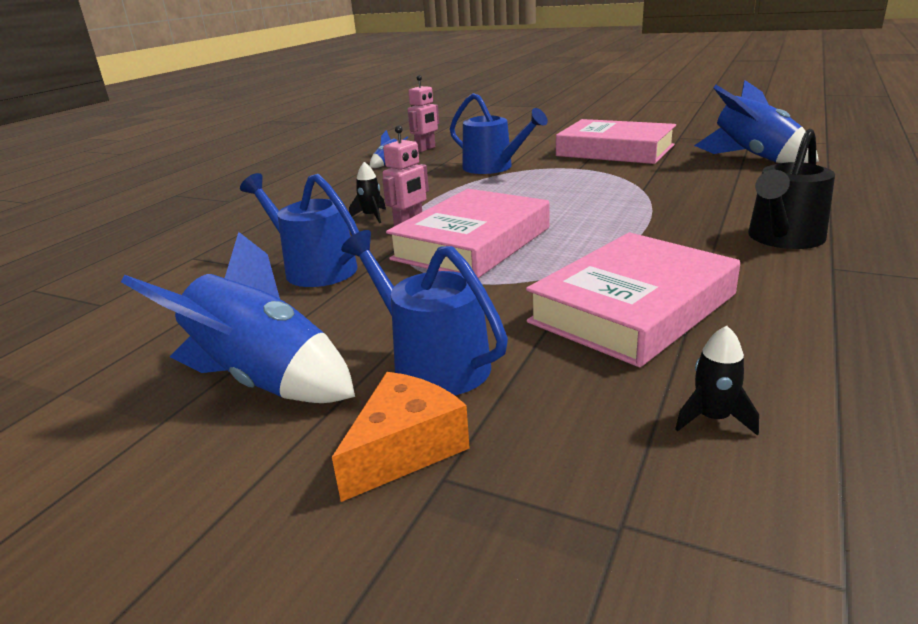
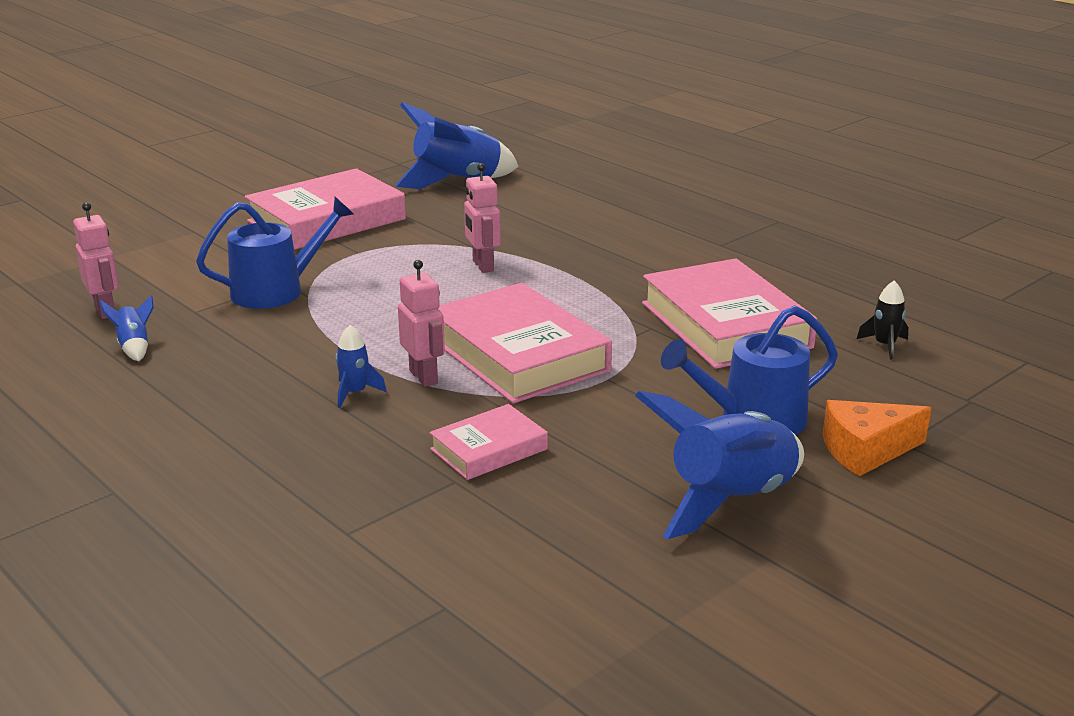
camera: 70 degrees left, 0 degrees up
blue watering can [240,173,359,287] -> pink book [429,404,548,480]
orange cheese [332,372,470,502] -> orange cheese turned 75 degrees counterclockwise [823,400,931,476]
black rocket [349,162,386,223] -> blue rocket [336,325,387,408]
black watering can [748,129,835,249] -> none
none -> pink robot [464,163,501,273]

